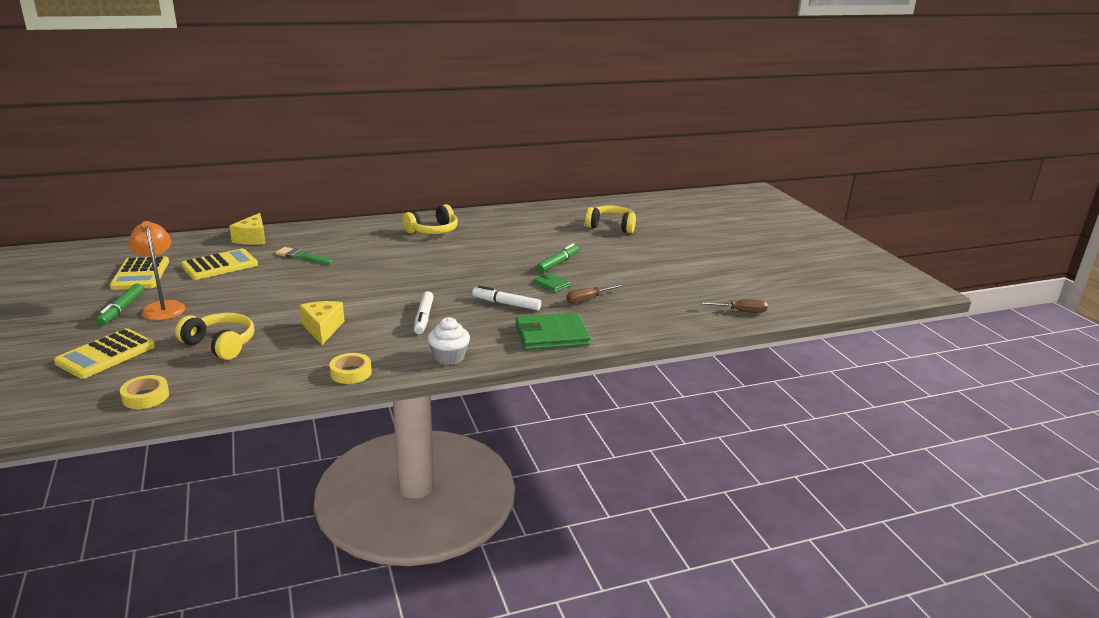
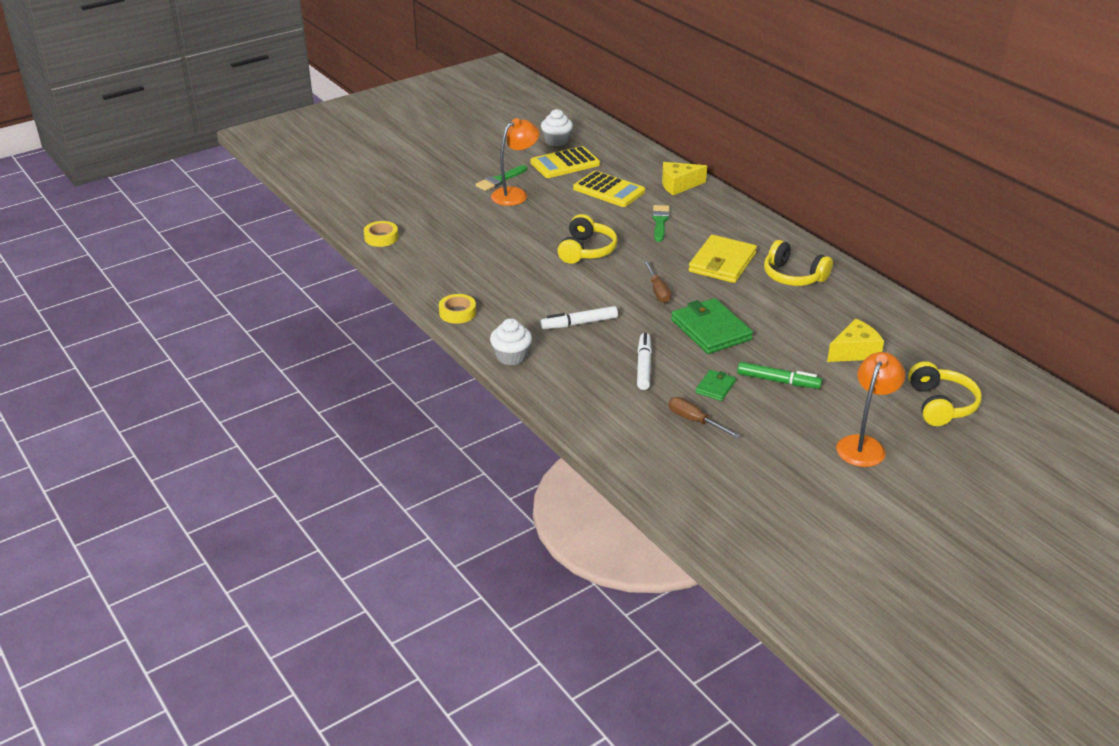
camera: 75 degrees right, 10 degrees up
yellow calculator [54,328,155,379] -> none
green marker [96,283,144,326] -> green brush [476,165,527,191]
yellow headphones [175,313,254,360] -> yellow headphones moved to [557,214,618,264]
yellow cheese [300,301,344,345] -> yellow cheese moved to [827,319,884,362]
green wallet [515,313,591,350] -> green wallet moved to [671,298,753,354]
brown screwdriver [698,299,768,313] -> brown screwdriver moved to [644,261,671,303]
none -> white cupcake [541,109,573,146]
none -> yellow wallet [689,235,757,283]
none -> orange lamp [836,352,905,467]

